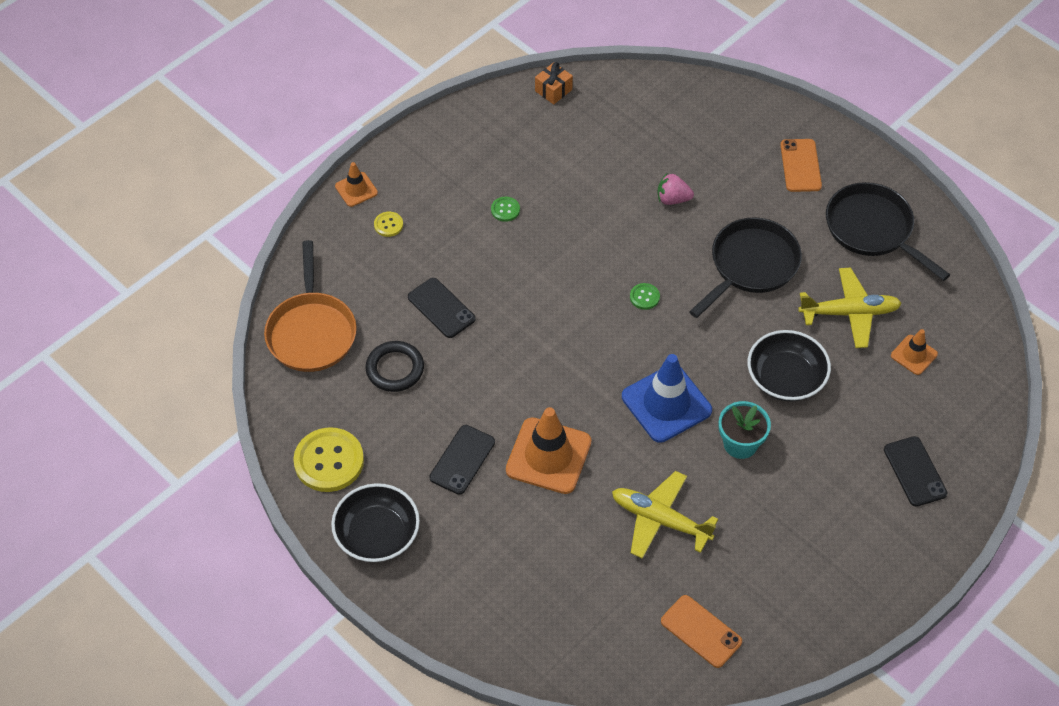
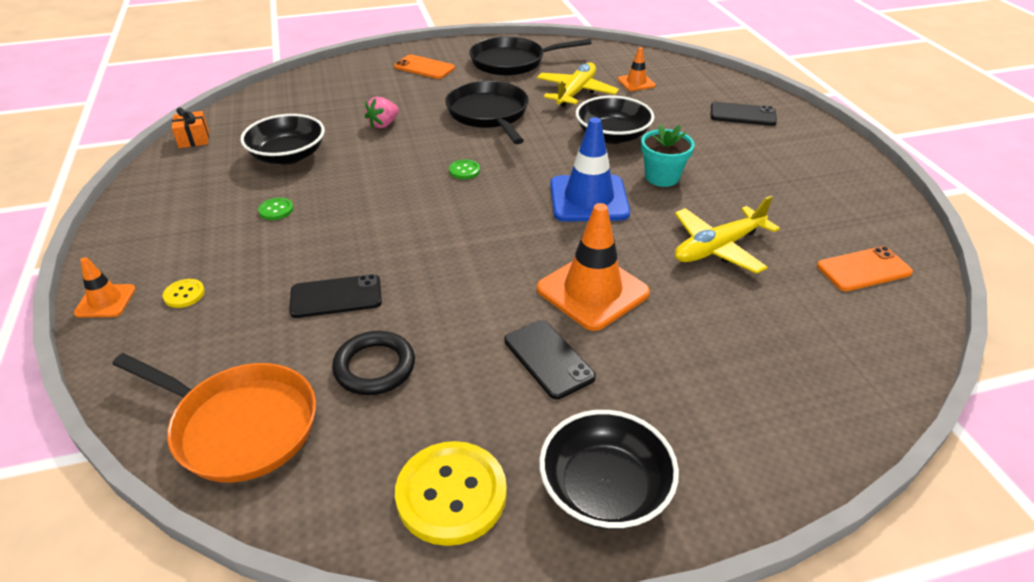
camera: 60 degrees left, 15 degrees down
none -> black bowl [240,114,325,165]

